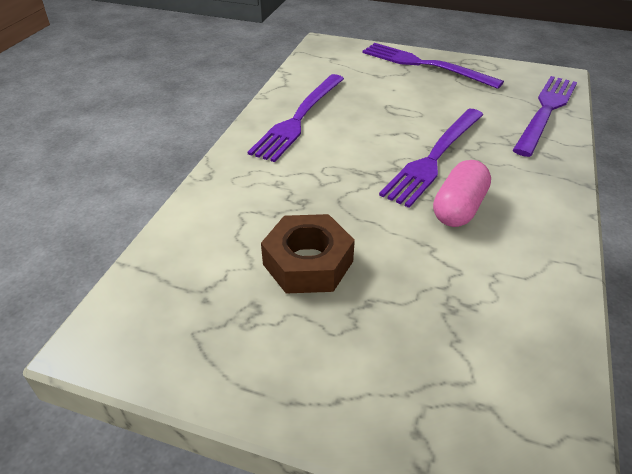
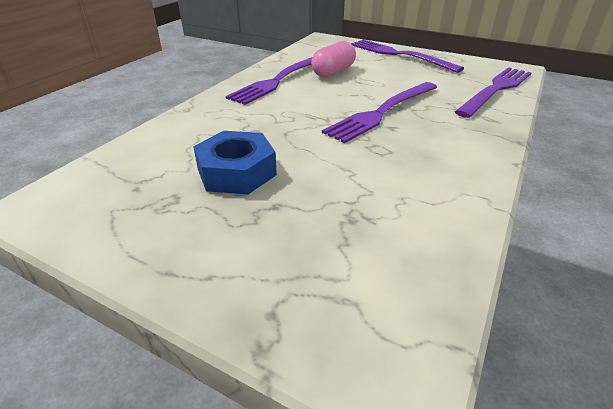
camera: 10 degrees right, 5 degrees down
brown nut [261,214,355,294] -> blue nut [193,131,277,194]
pink capsule [433,160,491,227] -> pink capsule moved to [311,41,356,77]

